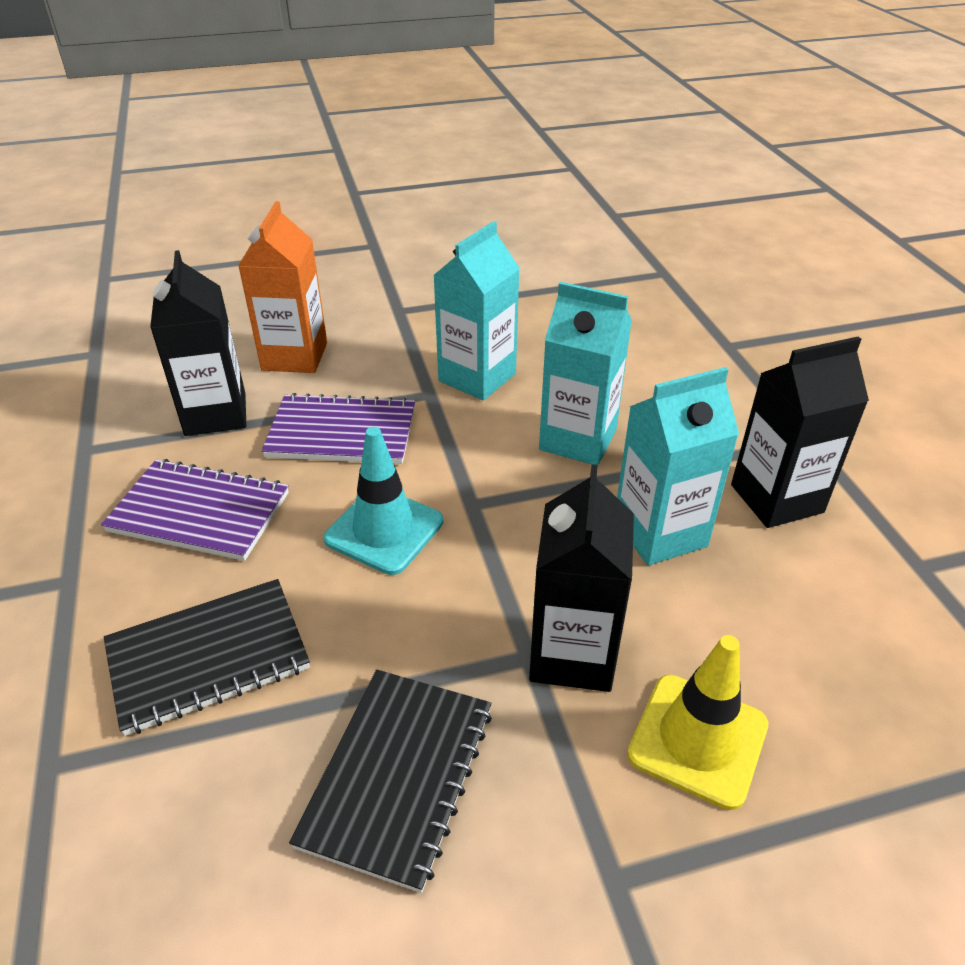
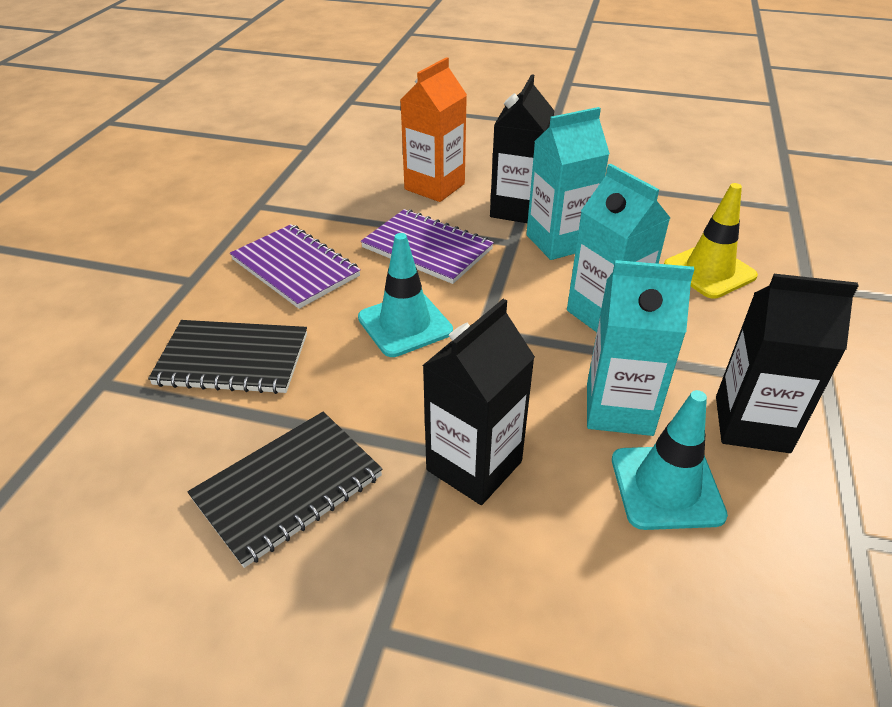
camera: 30 degrees right, 0 degrees up
black carton [150,250,246,436] -> black carton moved to [490,74,554,223]
yellow traffic cone [627,635,768,810] -> yellow traffic cone moved to [664,183,758,299]
none -> turquoise traffic cone [612,390,728,530]

